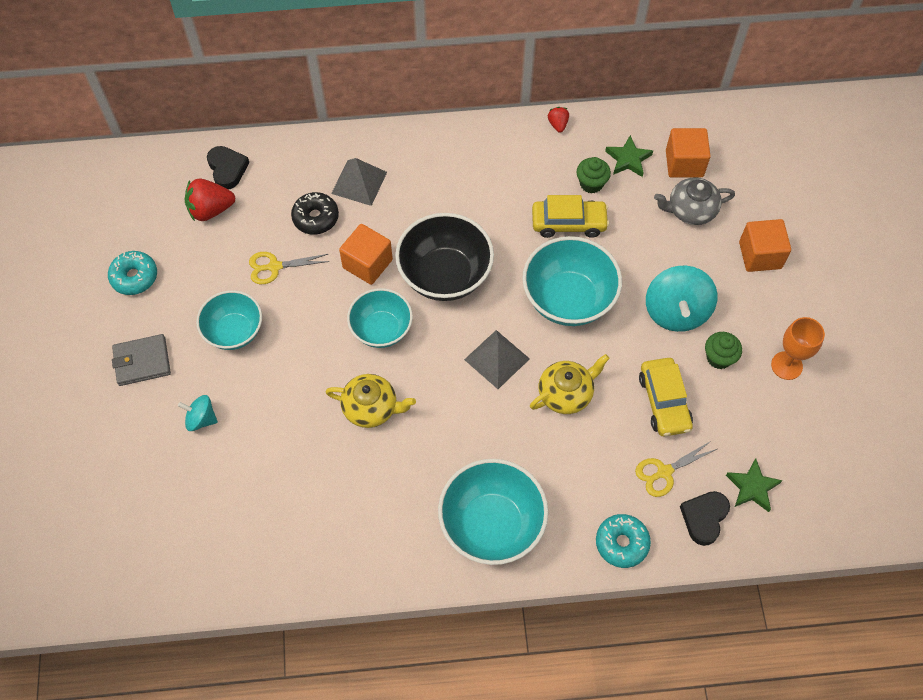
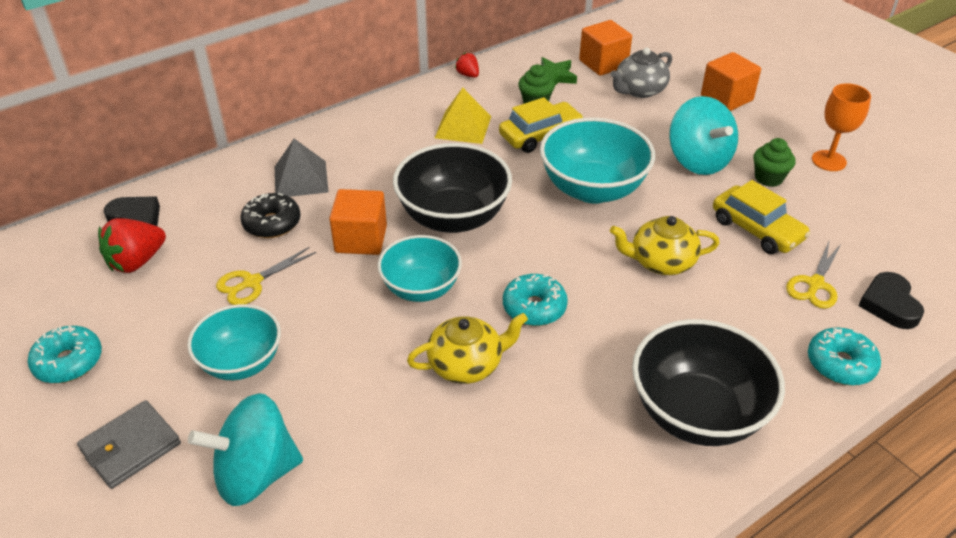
camera: 30 degrees left, 20 degrees down
turquoise spinning top [178,395,218,431] -> turquoise spinning top [188,393,303,506], size x1.85
turquoise bowl [438,459,549,565] -> black bowl [632,319,785,446]
grey pyramid [464,330,530,389] -> none
yellow teapot [530,354,610,414] -> yellow teapot turned 120 degrees counterclockwise [610,216,719,275]
green star [726,458,783,512] -> none
none -> yellow pyramid [435,88,491,144]
none -> turquoise donut [503,274,568,326]

